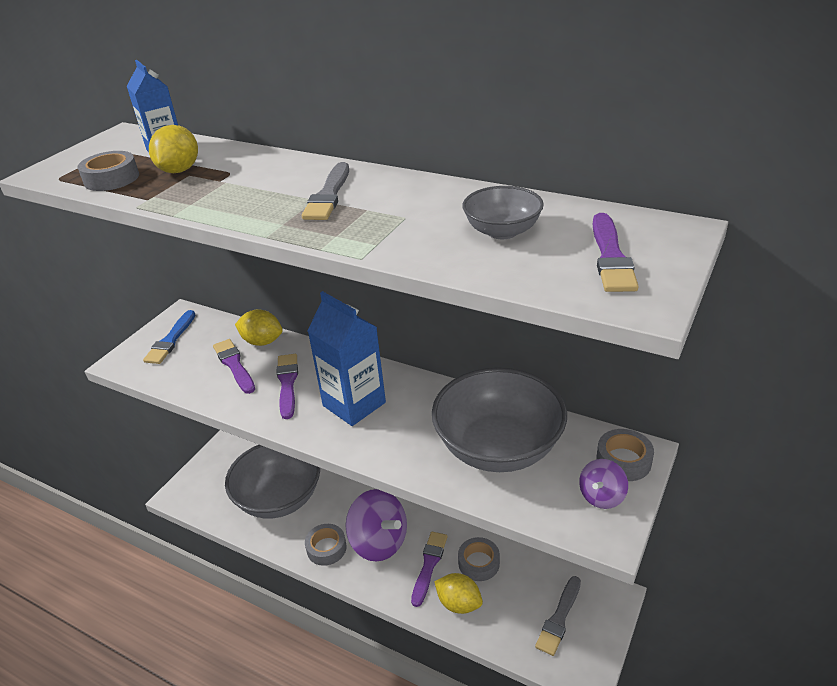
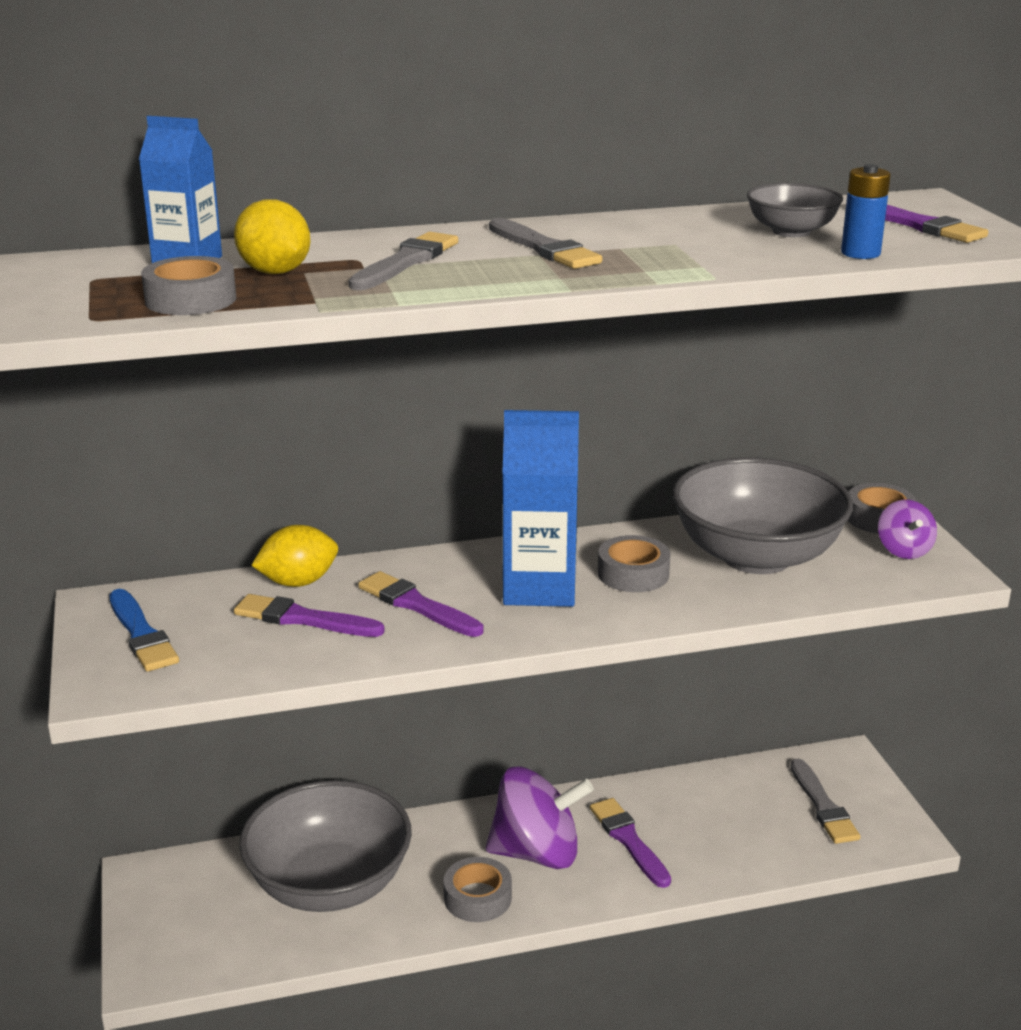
camera: 45 degrees left, 10 degrees down
yellow lemon [434,573,483,614] -> none
grey tape [458,537,500,581] -> grey tape moved to [598,535,671,592]
none -> grey brush [348,232,458,290]
none -> blue battery [841,164,891,259]

